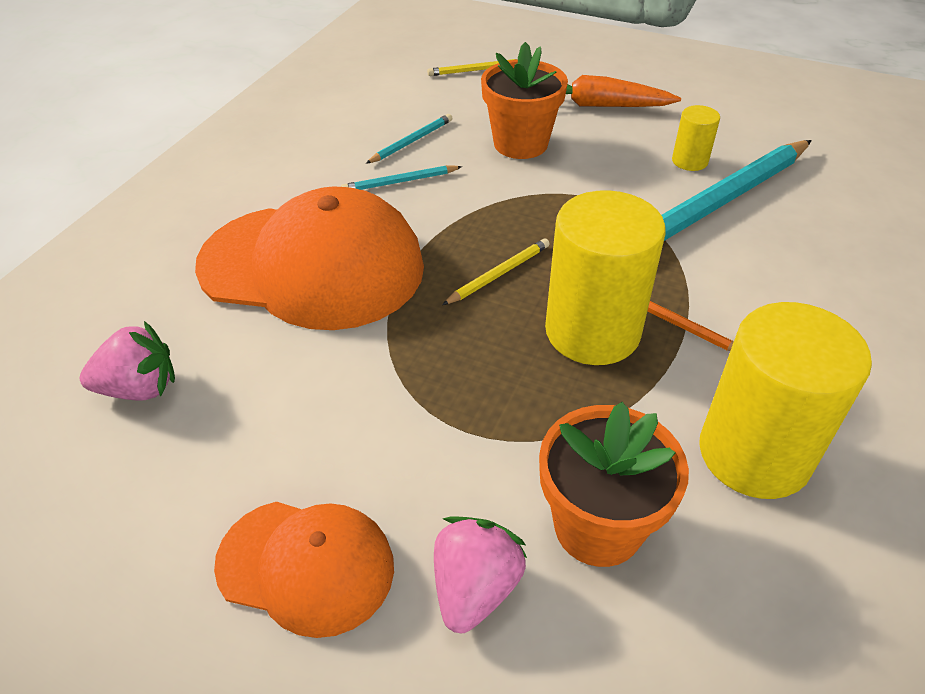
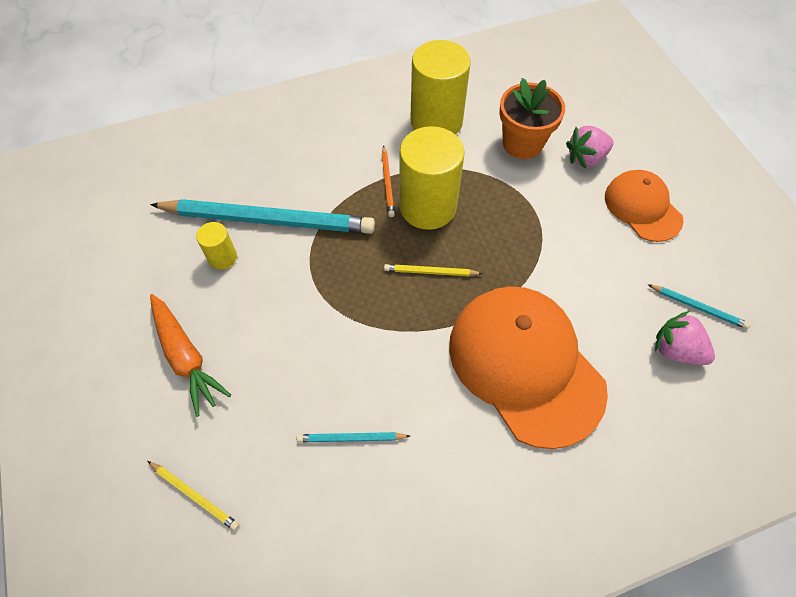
camera: 135 degrees left, 15 degrees up
turquoise pencil [341,165,462,190] -> turquoise pencil moved to [647,284,750,329]
orange flower pot [481,42,568,159] -> none

